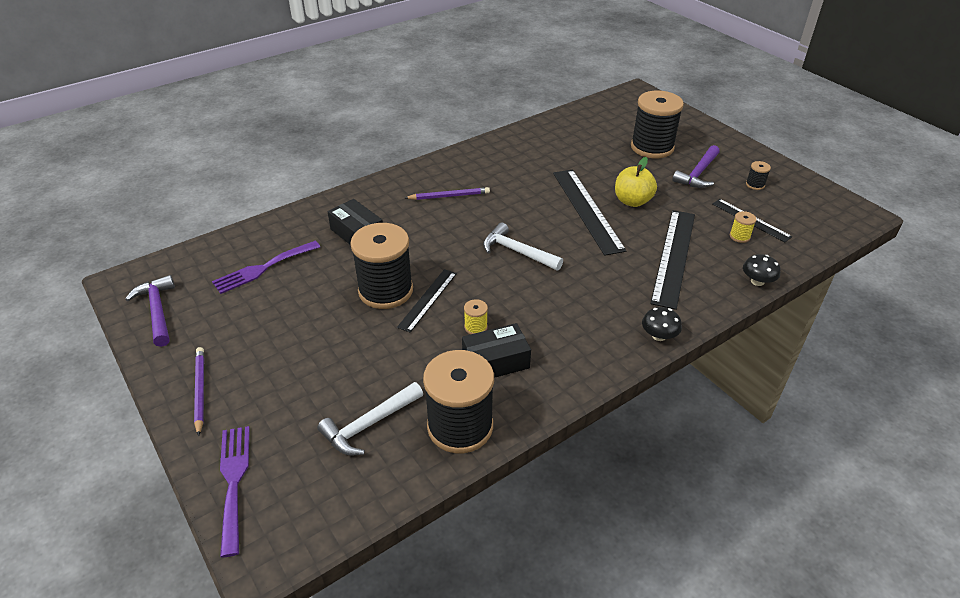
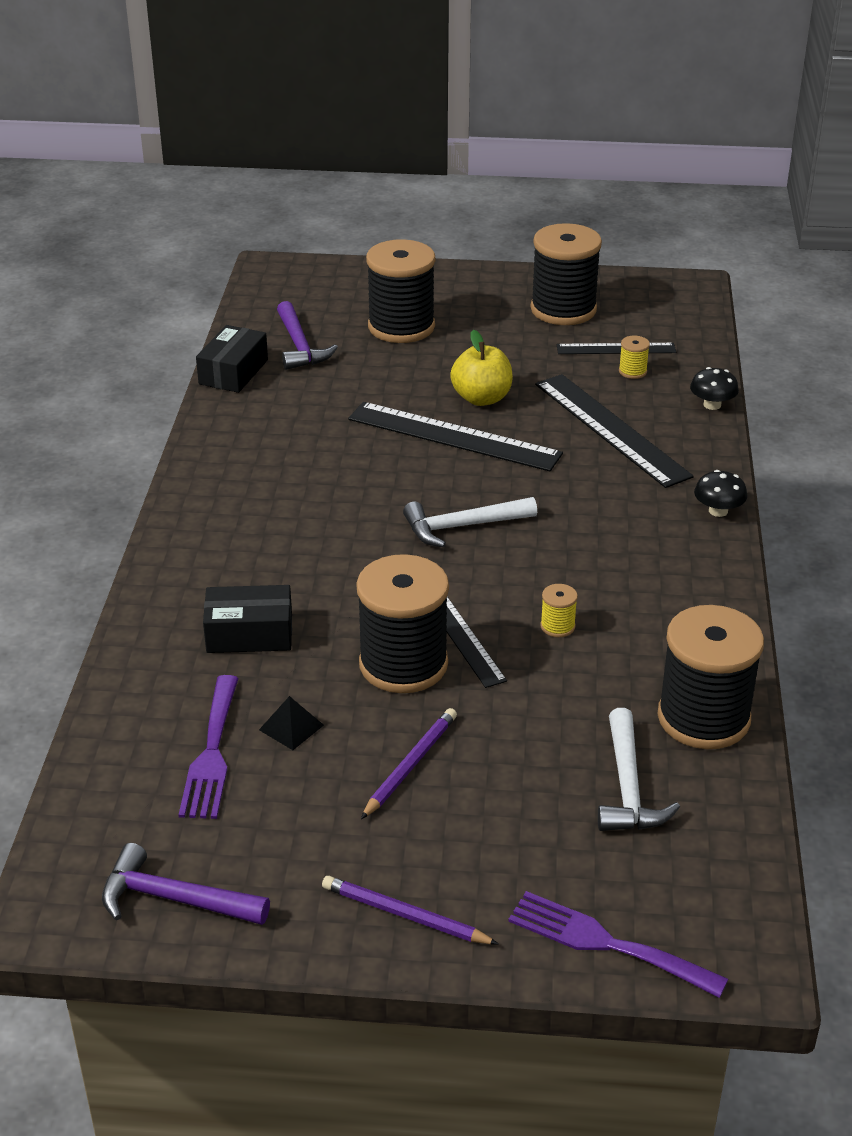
camera: 50 degrees left, 5 degrees down
purple pencil [405,187,490,200] -> purple pencil moved to [361,708,457,819]
black box [462,323,531,378] -> black box moved to [196,325,268,393]
purple hammer [672,145,720,188] -> purple hammer moved to [277,301,338,370]
black spool [746,161,771,190] -> black spool [531,223,602,325], size x2.48
none -> black pyramid [259,696,324,750]

